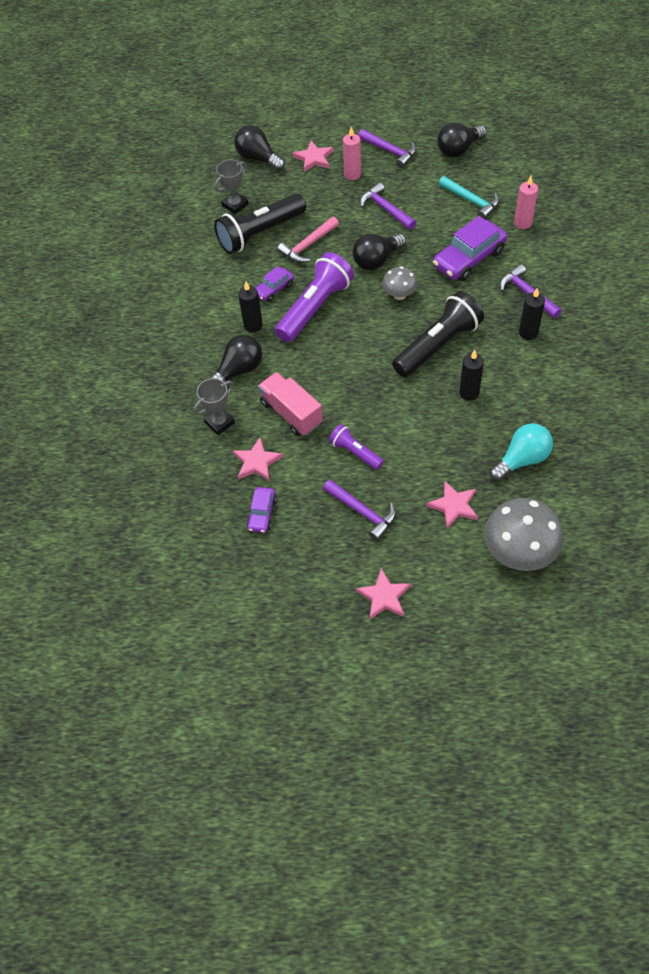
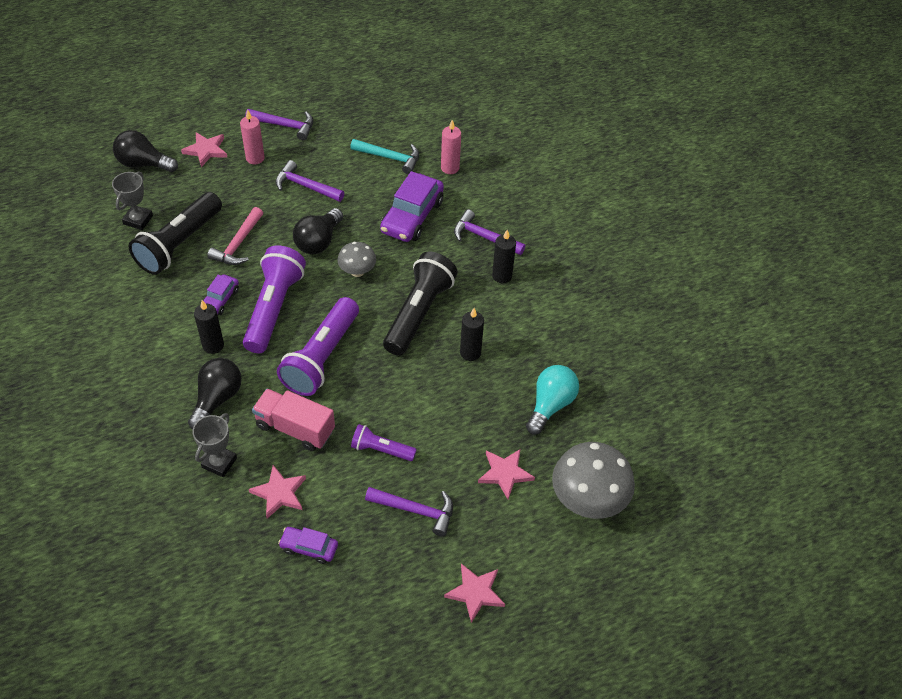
camera: 30 degrees left, 5 degrees down
purple car [247,487,277,533] -> purple car turned 120 degrees clockwise [278,527,338,564]
black light bulb [437,123,487,157] -> none
none -> purple flashlight [277,297,359,396]

